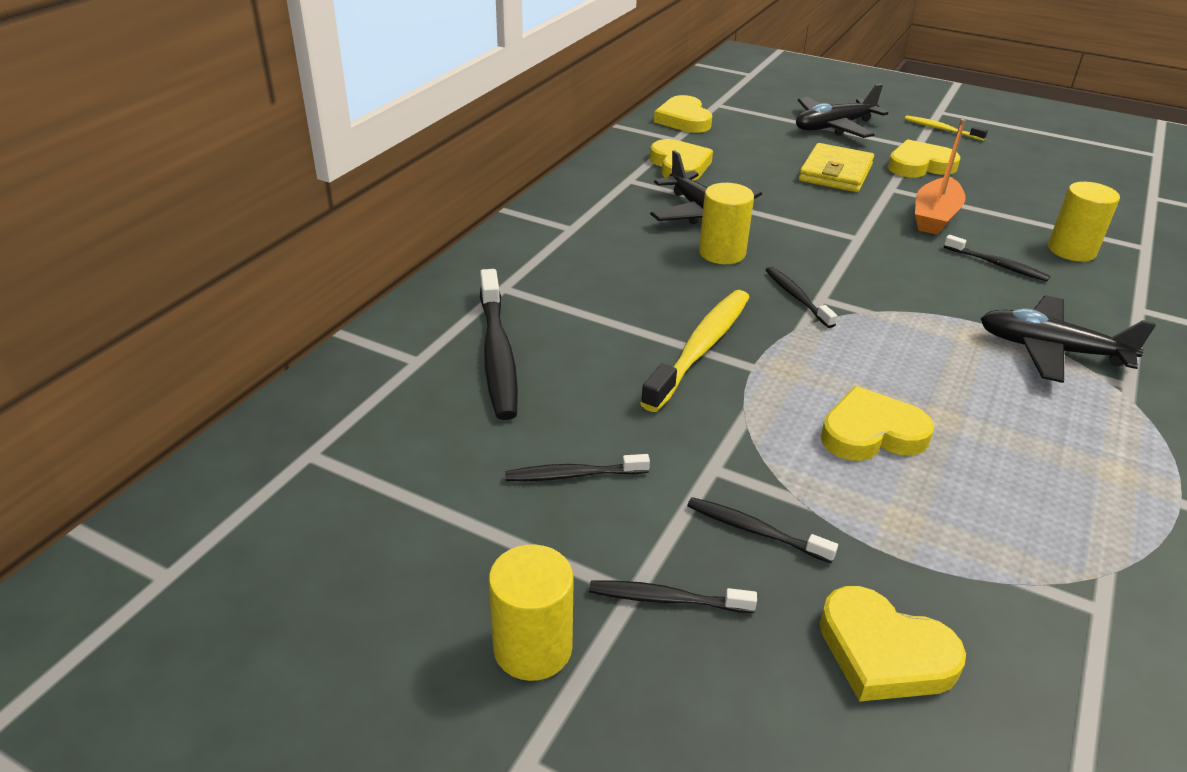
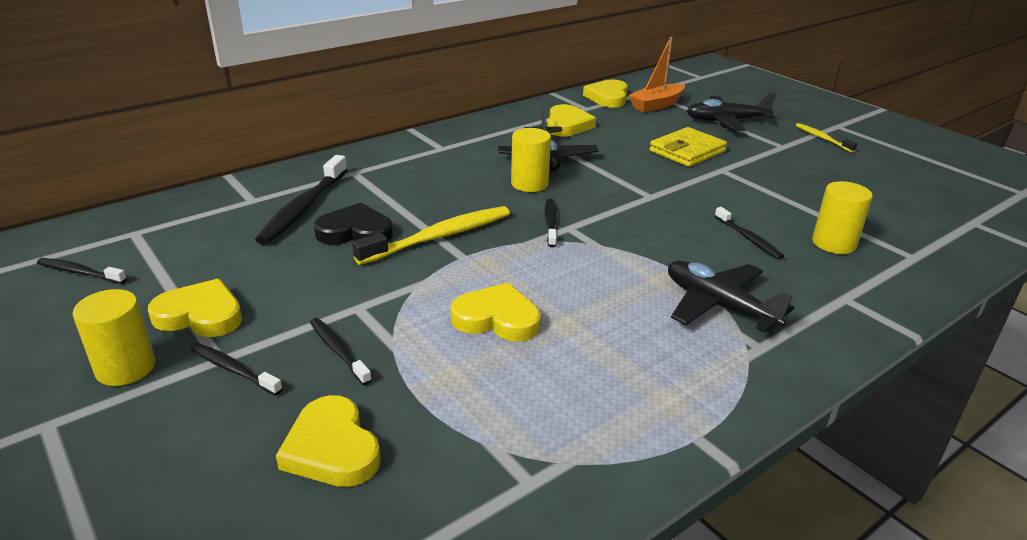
camera: 25 degrees right, 5 degrees down
black toothbrush [505,454,650,481] -> black toothbrush moved to [37,258,127,284]
yellow heart [888,139,960,178] -> yellow heart moved to [148,278,242,337]
orange boat [915,119,965,235] -> orange boat moved to [628,37,685,113]
none -> black heart [314,203,393,245]

